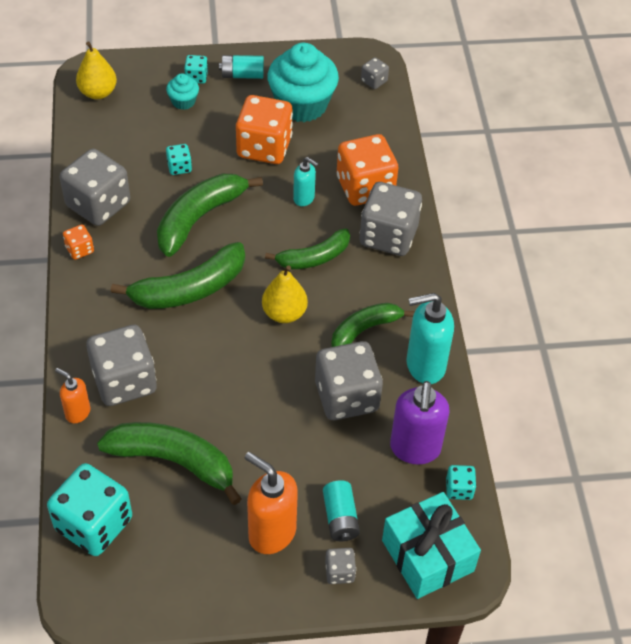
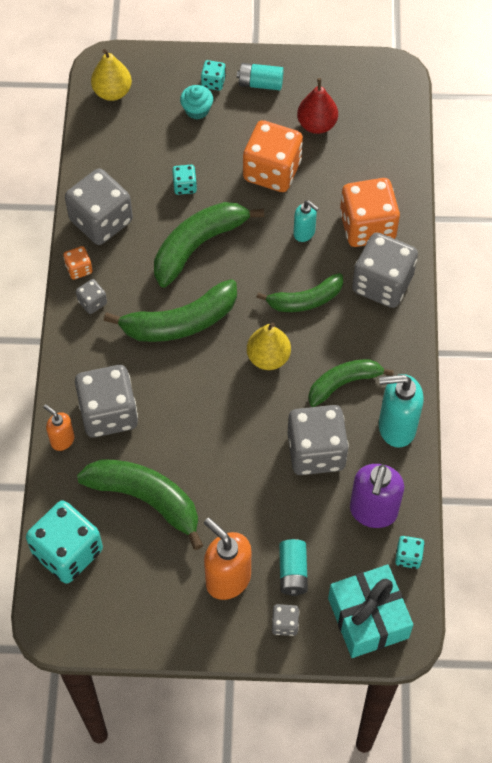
camera: 10 degrees right, 10 degrees up
turquoise cupcake [267,43,339,122] -> red pear [297,78,338,134]
grey dice [361,57,389,89] -> grey dice moved to [76,279,107,314]

